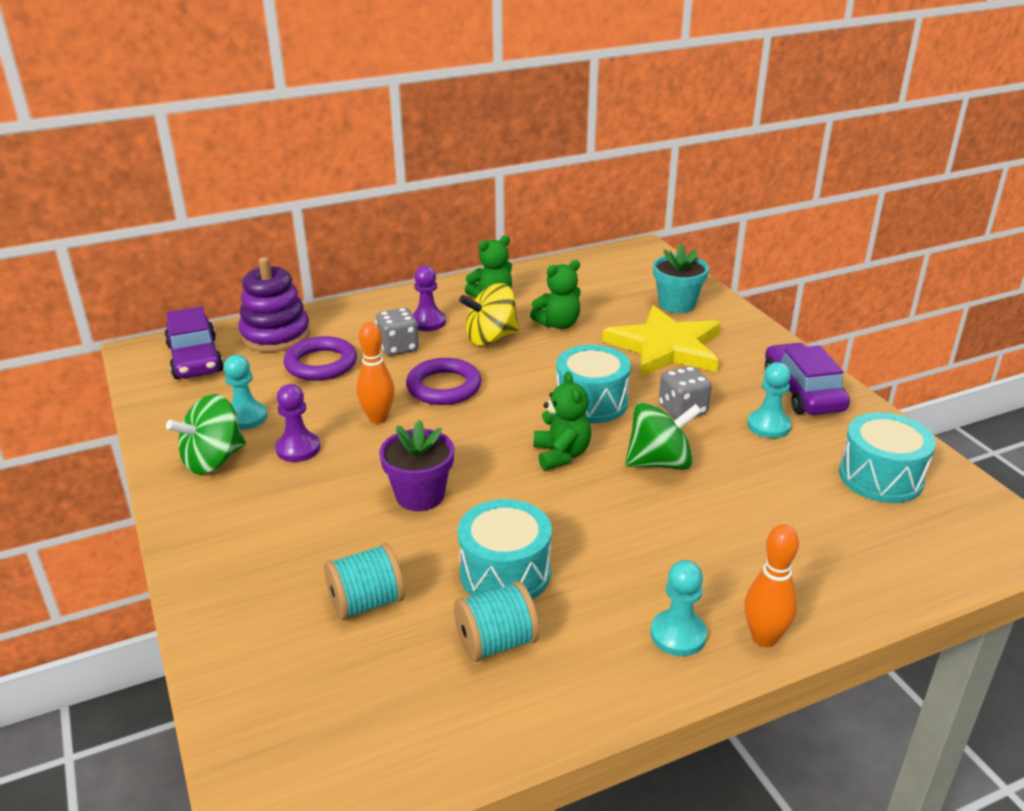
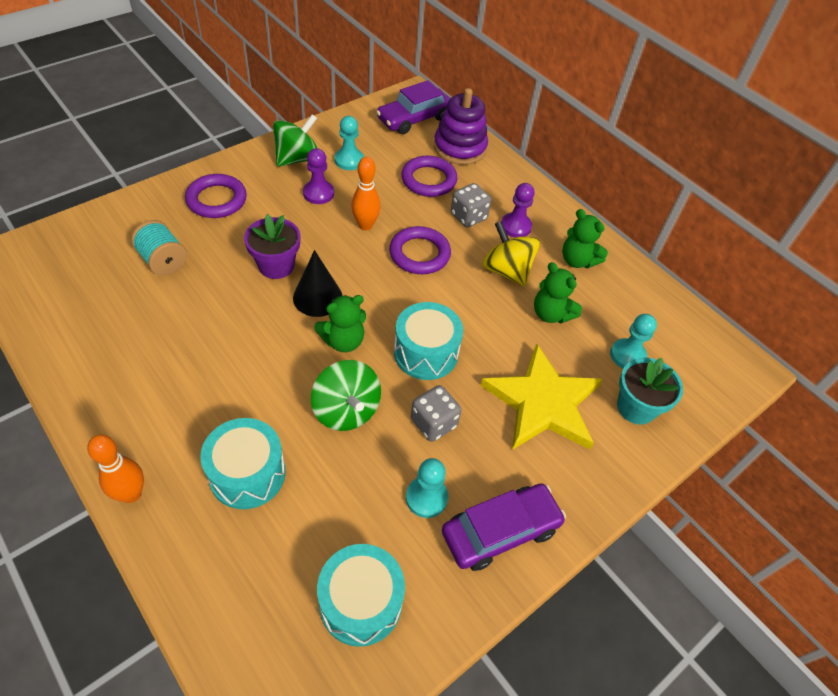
camera: 70 degrees right, 20 degrees up
green spinning top [166,394,246,475] -> green spinning top turned 105 degrees clockwise [273,114,317,167]
turquoise spool [454,581,539,662] -> none
turquoise drum [458,499,552,599] -> turquoise drum moved to [200,418,285,509]
turquoise pawn [651,560,707,656] -> turquoise pawn moved to [610,314,657,369]
none -> purple ring [185,174,247,218]
none -> black cone [293,250,342,317]

